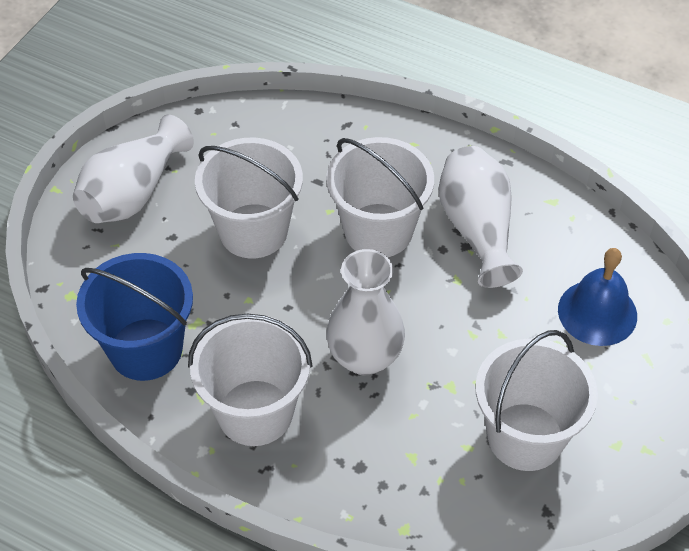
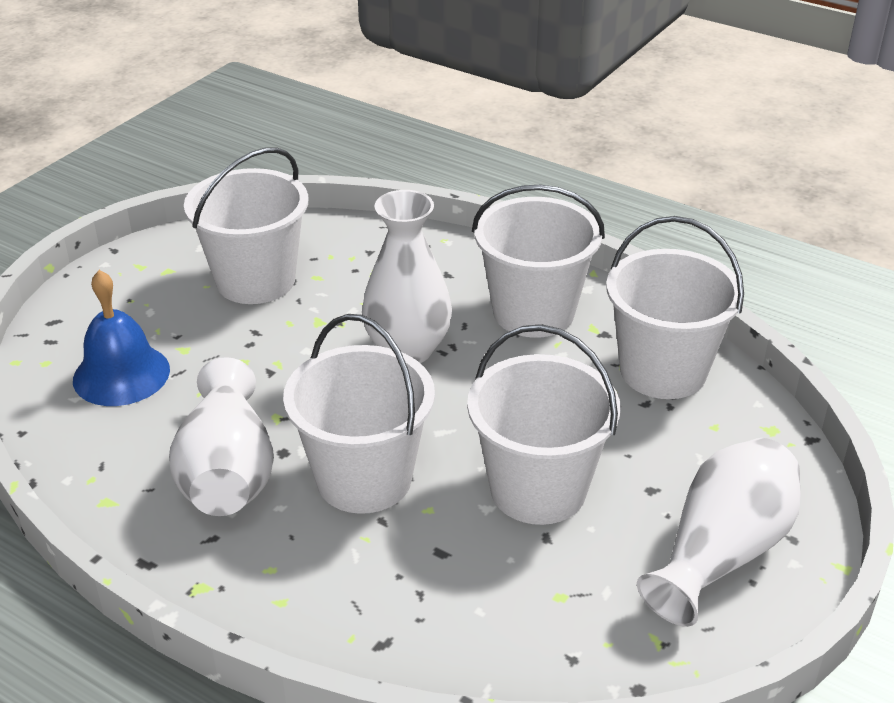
camera: 175 degrees left, 15 degrees down
blue bucket [76,253,193,381] -> white bucket [606,216,744,399]

